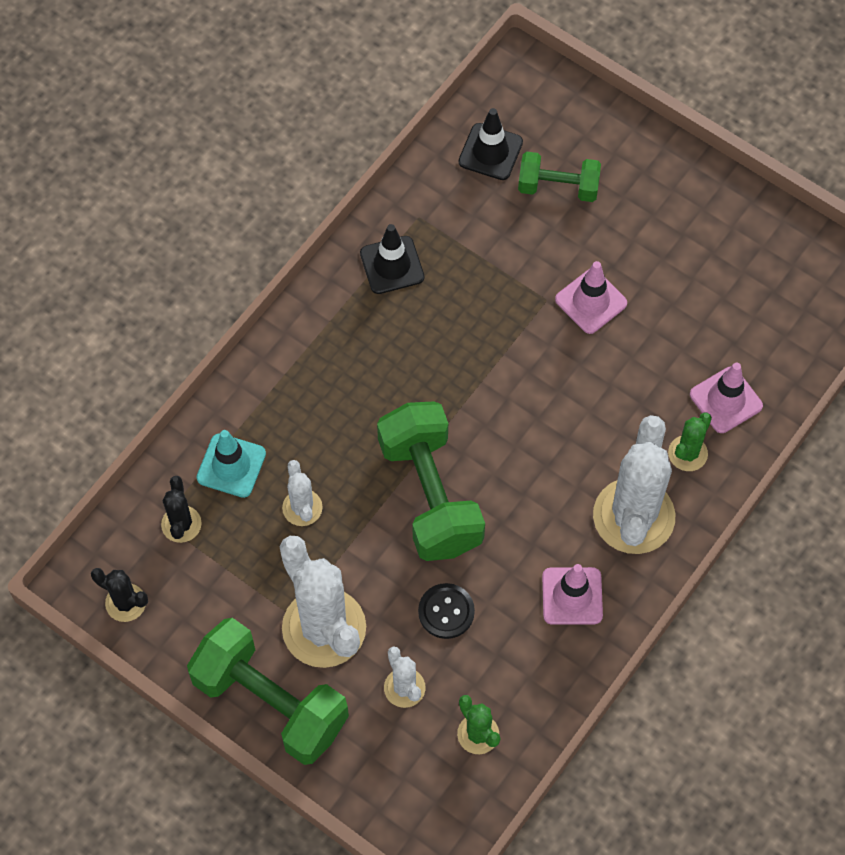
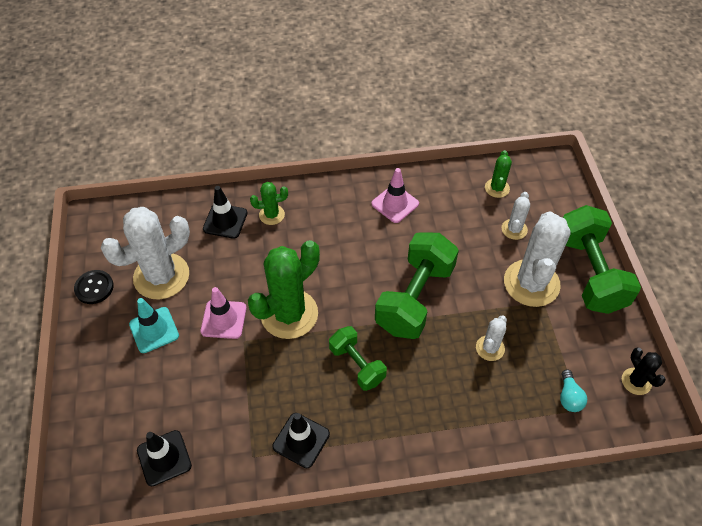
camera: 135 degrees left, 10 degrees down
black cactus [161,476,202,543] -> turquoise light bulb [560,370,587,412]
turquoise traffic cone [196,430,266,498] -> turquoise traffic cone moved to [129,298,179,353]
black button [418,583,475,639] -> black button moved to [74,270,114,304]
green dumbbell [518,152,601,202] -> green dumbbell moved to [329,326,387,391]
white cactus [593,415,675,554] -> white cactus moved to [101,207,190,299]
pink traffic cone [690,363,763,433] -> black traffic cone [203,186,247,239]
none -> green cactus [248,240,320,339]

